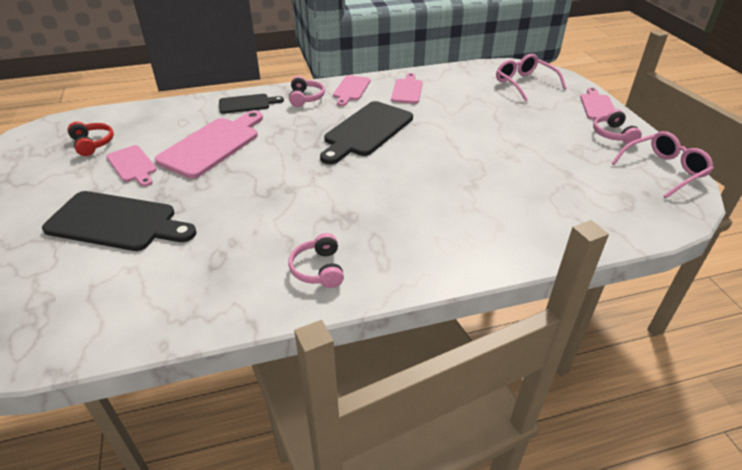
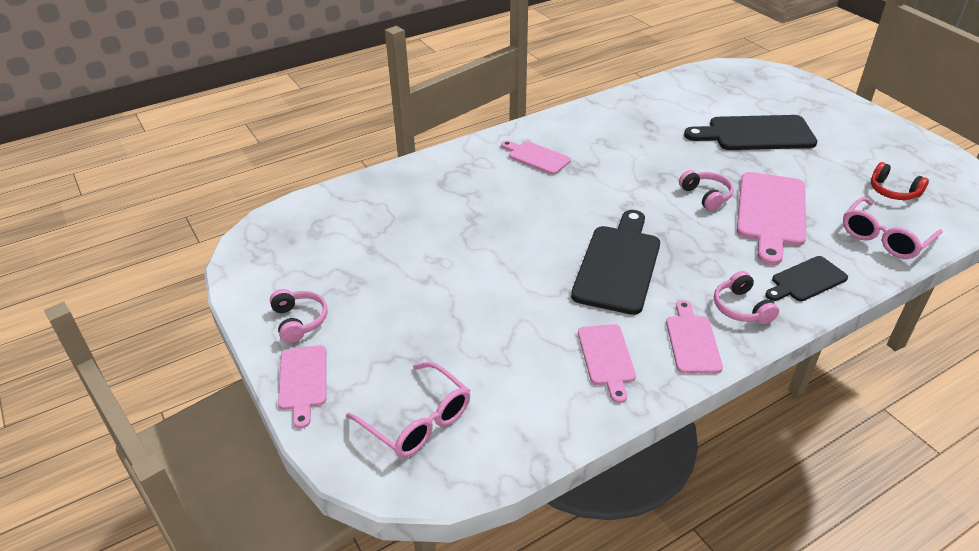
camera: 165 degrees right, 0 degrees up
pink cutting board [106,145,157,187] -> pink cutting board moved to [501,141,571,175]
pink headphones [288,233,344,288] -> pink headphones moved to [679,170,733,211]
pink glasses [611,131,714,198] -> pink glasses moved to [843,197,943,259]

